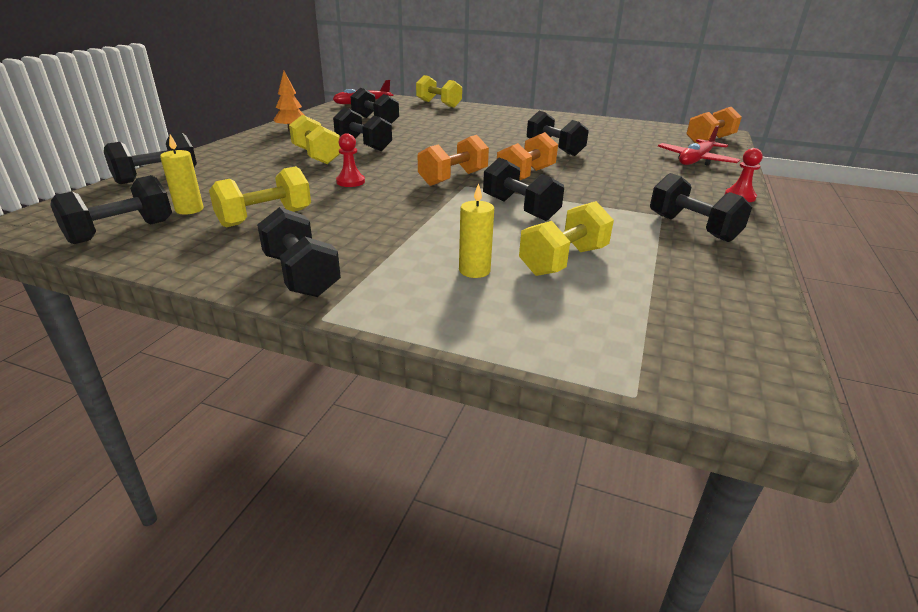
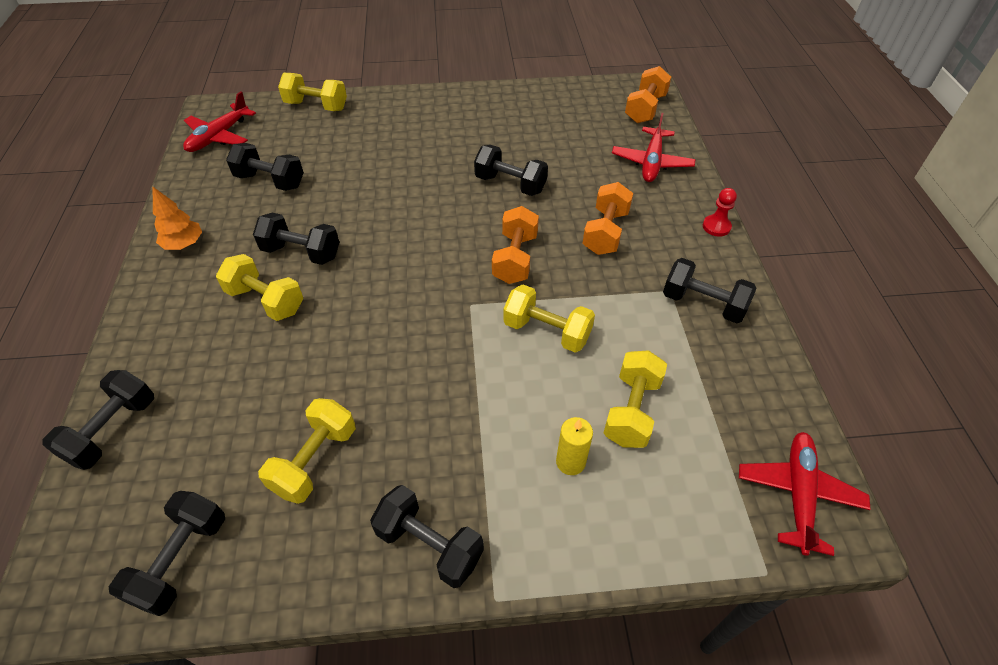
camera: 25 degrees left, 20 degrees up
yellow candle [160,134,203,215] -> none
red pawn [336,133,365,187] -> none
orange dumbbell [418,135,489,186] -> orange dumbbell moved to [582,182,633,255]
black dumbbell [483,157,564,221] -> yellow dumbbell [504,285,595,353]
none -> red plane [739,432,871,556]

